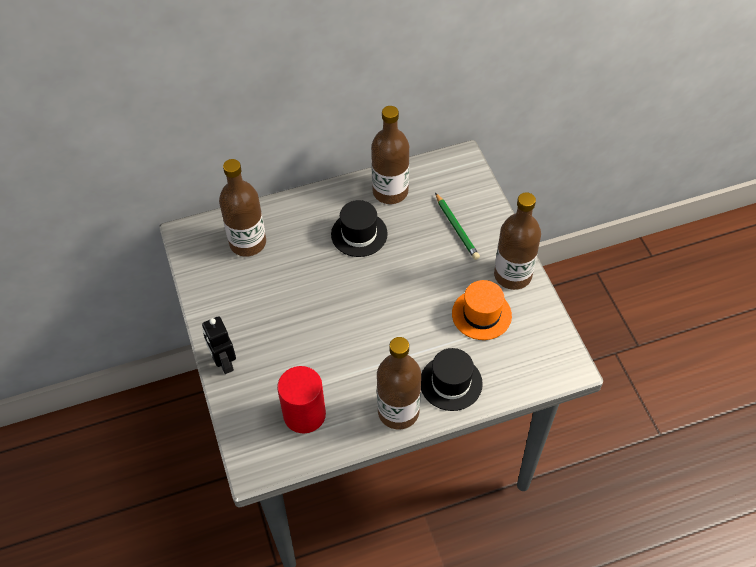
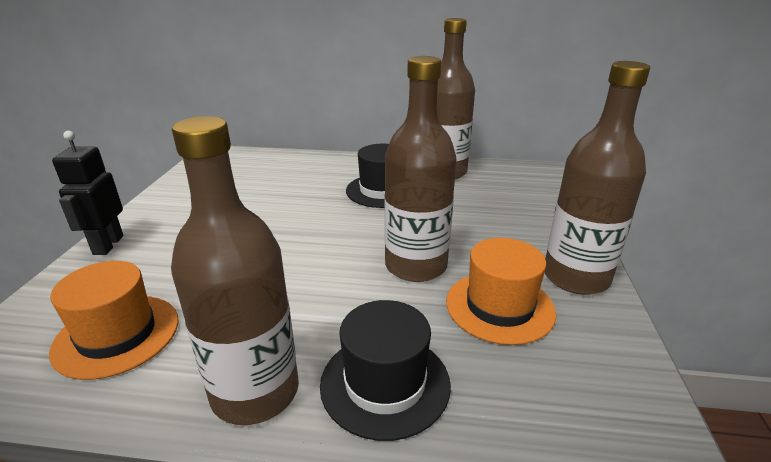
camera: 25 degrees right, 25 degrees down
brown bottle [219,159,266,257] -> brown bottle moved to [384,56,457,282]
red cylinder [277,366,326,434] -> orange hat [49,261,179,380]
green pencil [435,193,480,260] -> none

